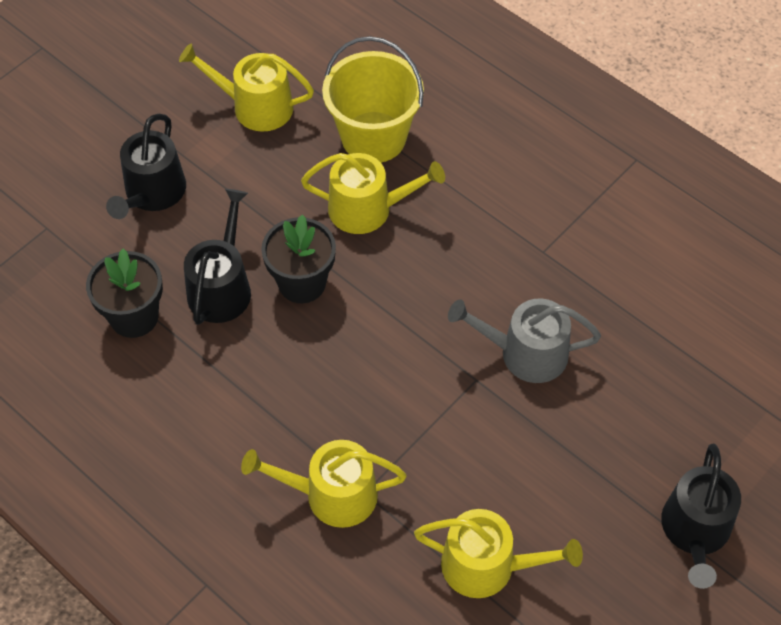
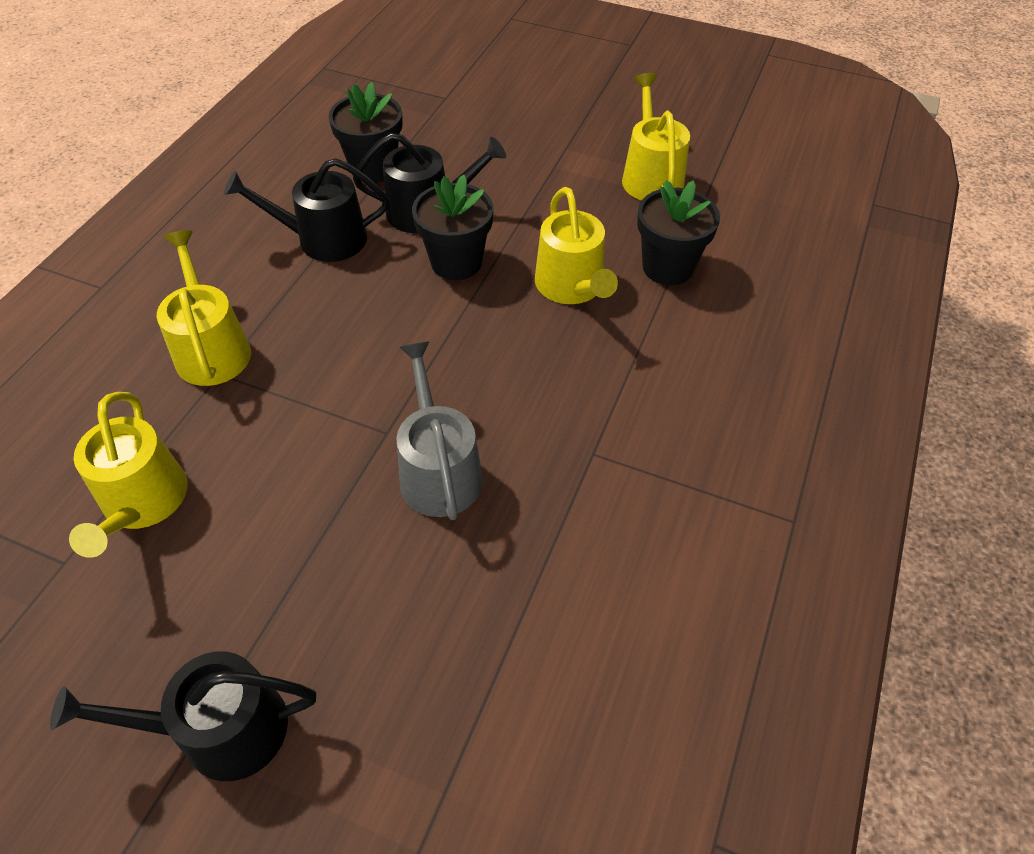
camera: 70 degrees right, 5 degrees down
black watering can [106,114,186,219] -> black watering can moved to [224,158,389,262]
yellow bucket [322,36,424,163] -> black flower pot [637,180,720,285]

